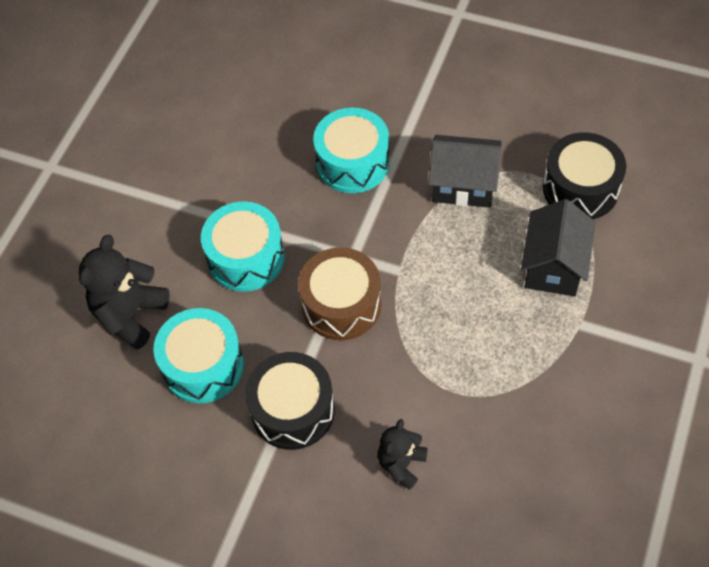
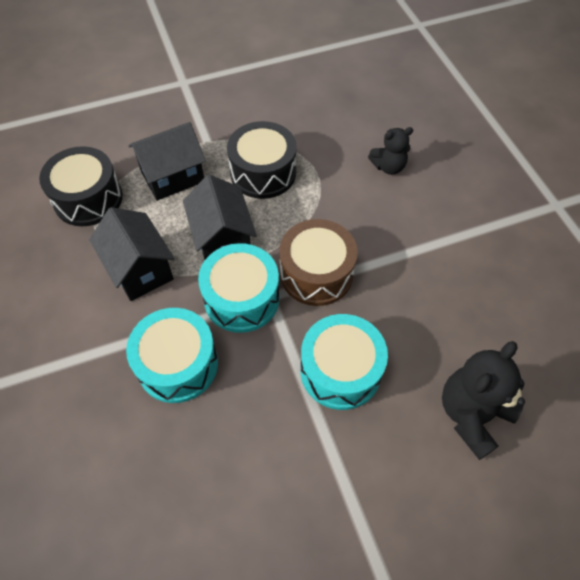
camera: 135 degrees left, 0 degrees up
black teddy bear [79,235,170,350] -> black teddy bear turned 150 degrees clockwise [442,341,525,460]
turquoise drum [153,308,244,403] -> turquoise drum moved to [198,243,279,333]
black drum [245,352,335,450] -> black drum moved to [227,121,297,199]
none -> black house [183,175,257,260]

